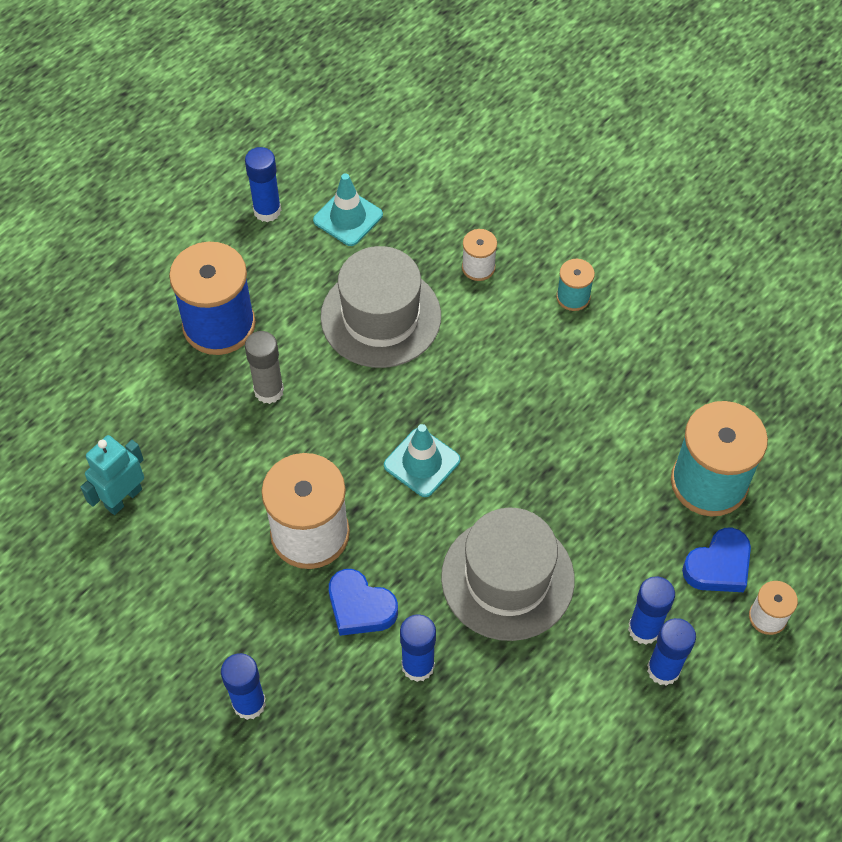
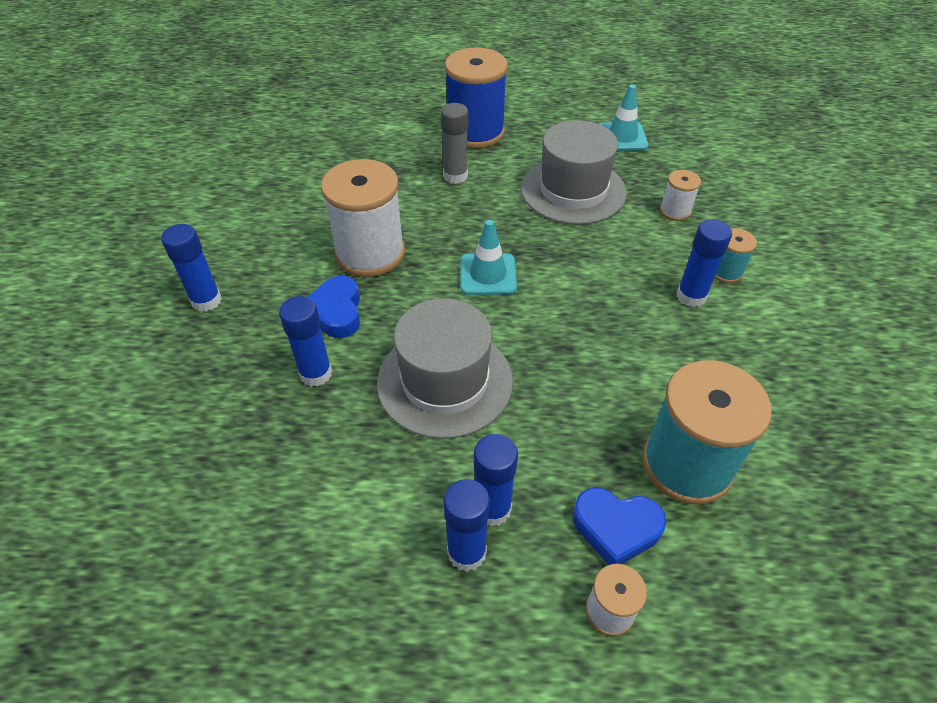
camera: 50 degrees right, 10 degrees down
turquoise robot [80,435,144,515] -> none
blue glue stick [245,147,281,222] -> blue glue stick moved to [677,219,732,307]

